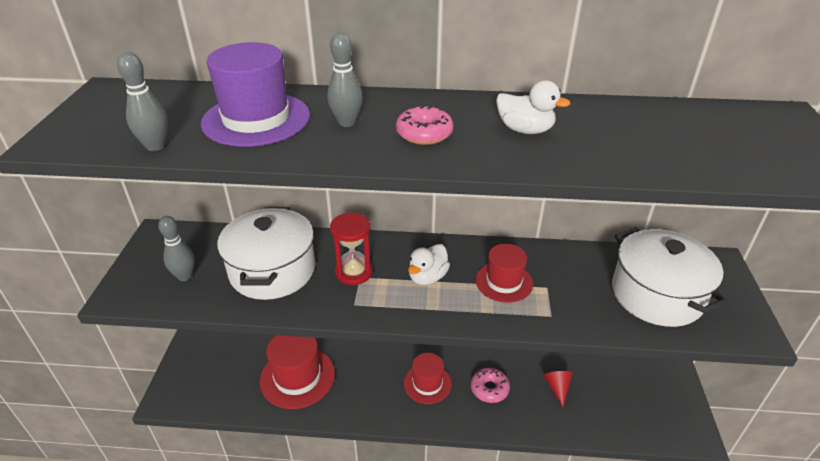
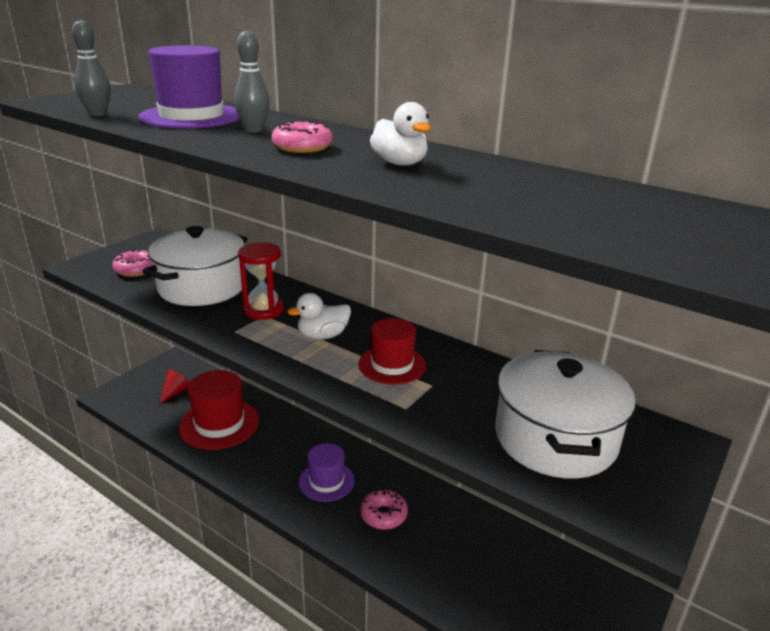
camera: 30 degrees right, 10 degrees down
grey bowling pin [158,216,195,281] -> pink donut [112,250,153,277]
red hat [404,353,452,404] -> purple hat [299,443,355,502]
red cone [543,371,573,408] -> red cone moved to [160,370,190,404]

